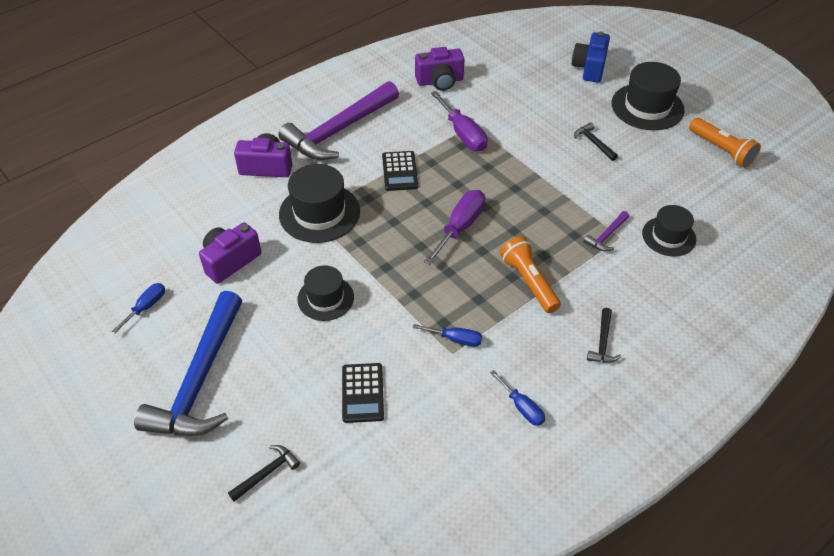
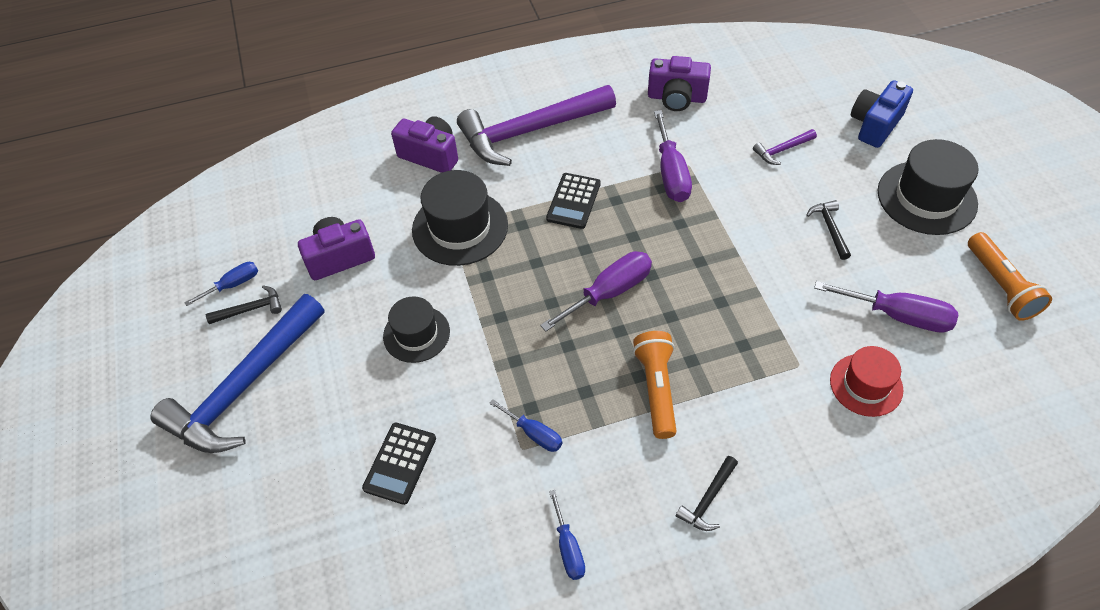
camera: 25 degrees right, 5 degrees up
black hammer [228,445,300,502] -> black hammer moved to [206,285,282,324]
purple hammer [584,211,629,251] -> purple hammer moved to [753,129,817,165]
black hat [642,205,696,257] -> red hat [830,346,904,417]
none -> purple screwdriver [814,281,959,333]

